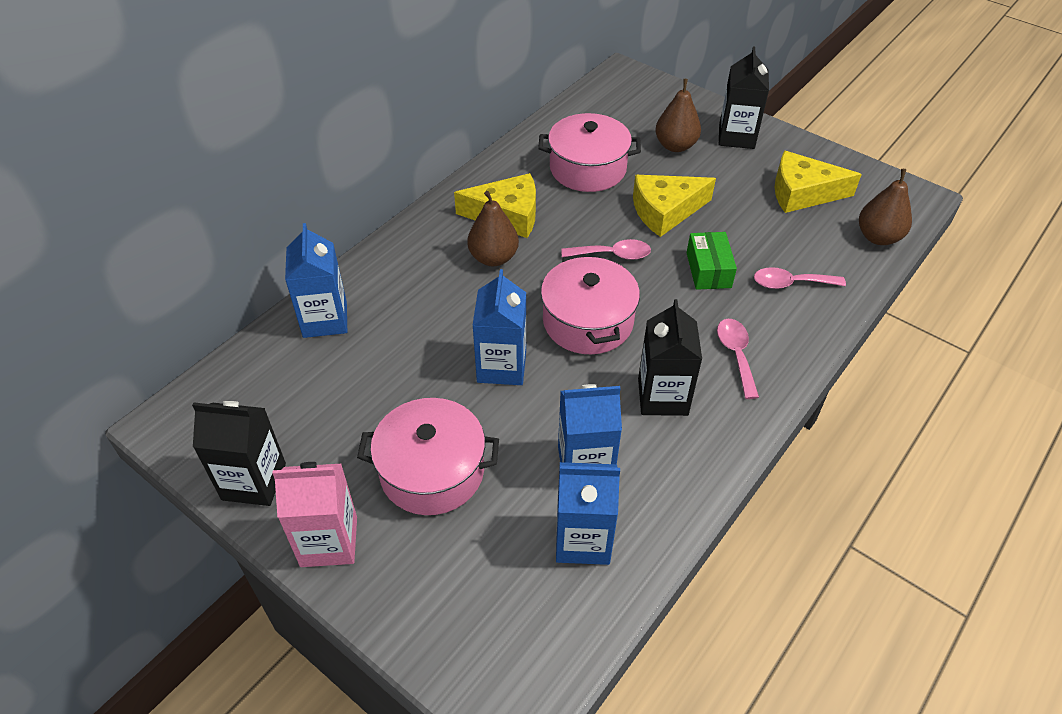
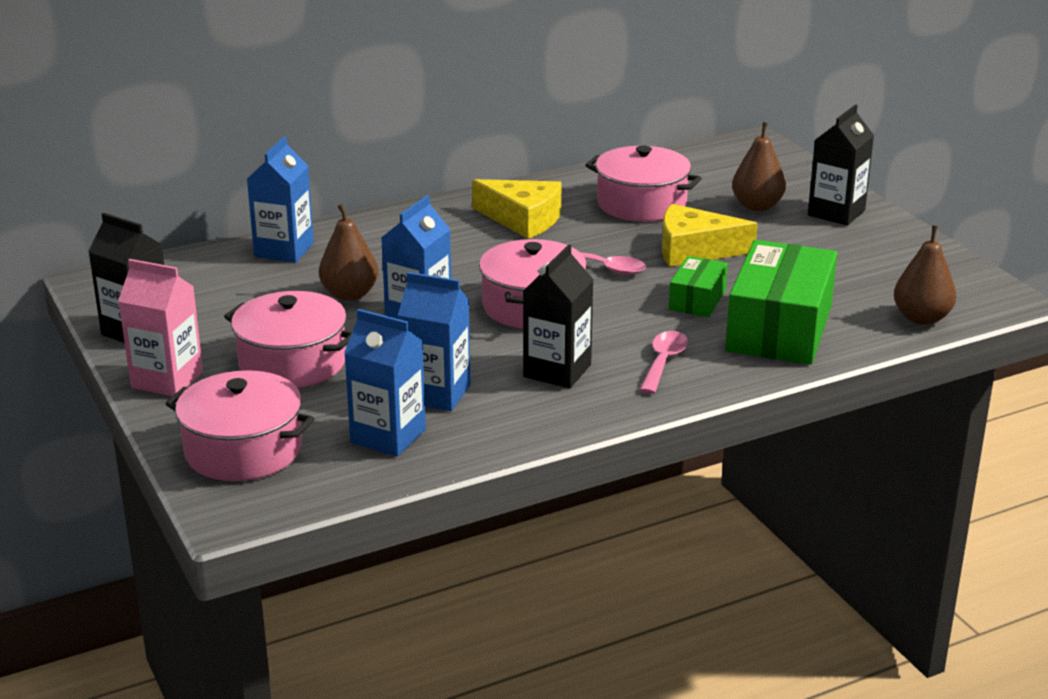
camera: 25 degrees right, 20 degrees down
brown pear [467,191,519,266] -> brown pear moved to [319,204,378,301]
pink spoon [754,267,846,289] -> green box [725,240,837,365]
yellow cheese [774,151,862,213] -> none
none -> pink pot [166,370,315,481]

